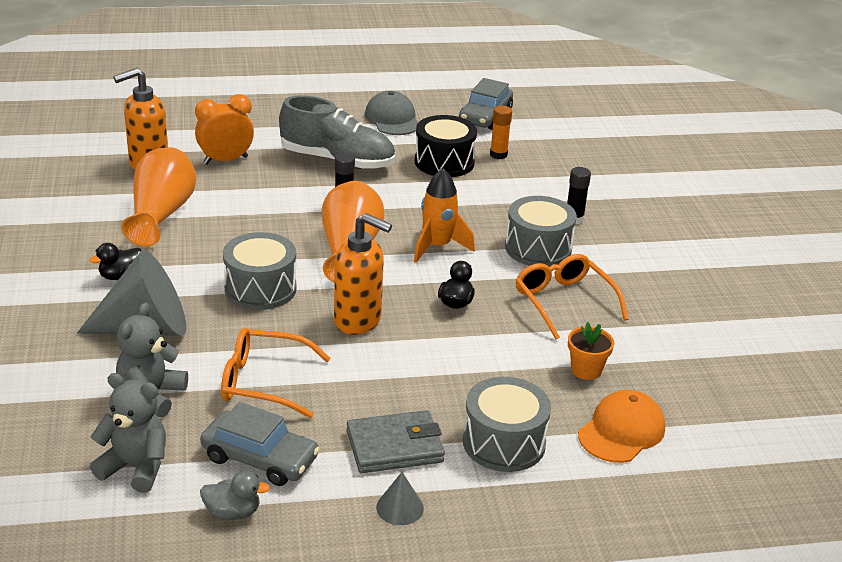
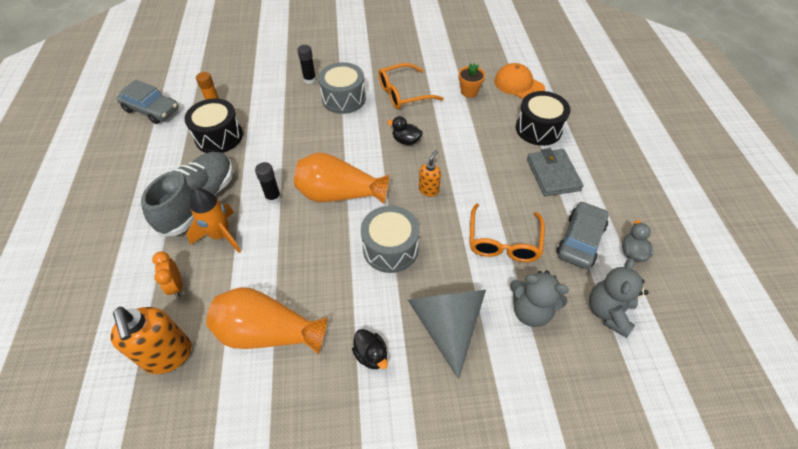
camera: 85 degrees left, 20 degrees up
orange clock [195,94,254,165] -> orange clock [152,252,182,298], size x0.65
orange soap dispenser [334,213,392,335] -> orange soap dispenser [419,150,441,197], size x0.55
grey cap [365,91,419,135] -> none
grey cone [376,472,424,525] -> none
orange rocket [414,168,475,263] -> orange rocket moved to [186,188,241,253]
grey drum [463,377,551,472] -> black drum [516,91,570,146]

